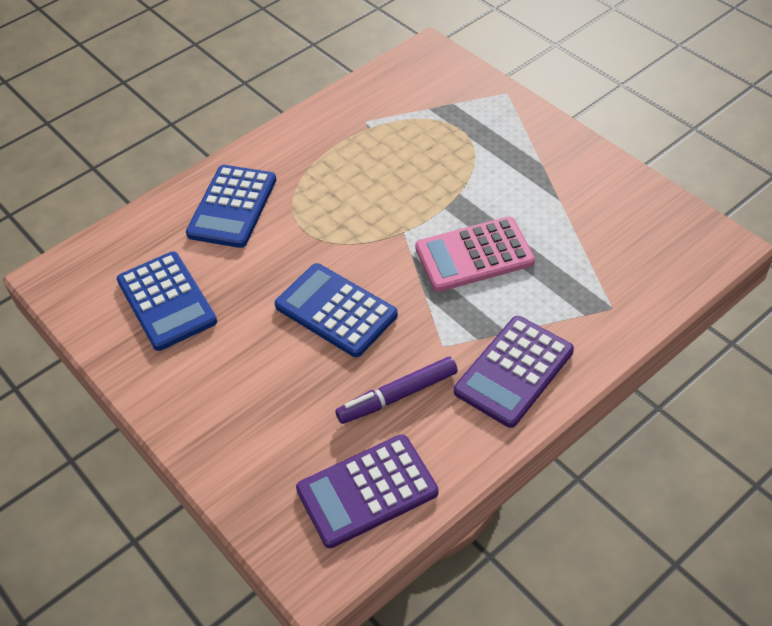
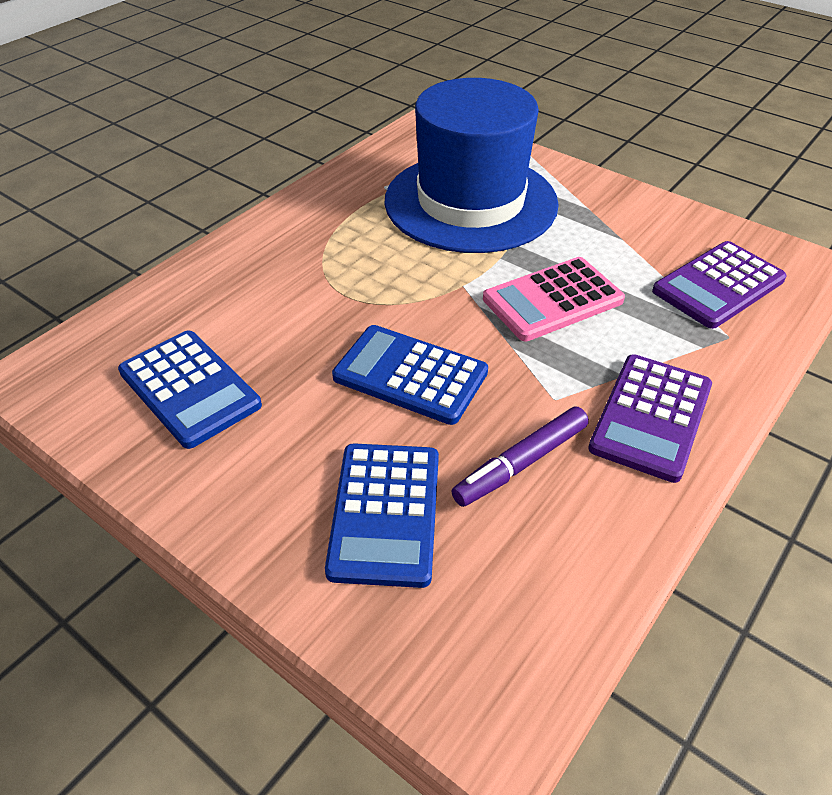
camera: 15 degrees left, 5 degrees down
blue calculator [186,165,276,248] -> blue calculator moved to [325,443,439,588]
purple calculator [296,434,438,548] -> purple calculator moved to [652,241,787,329]
none -> blue hat [384,78,559,253]

